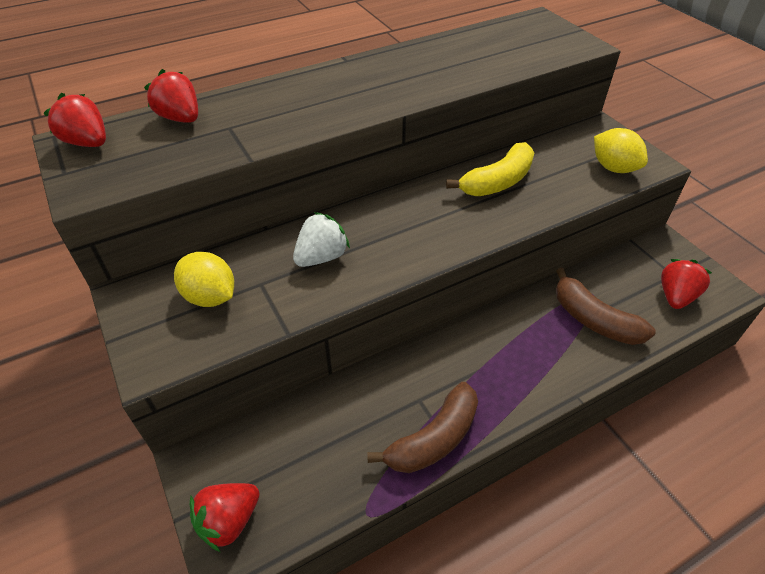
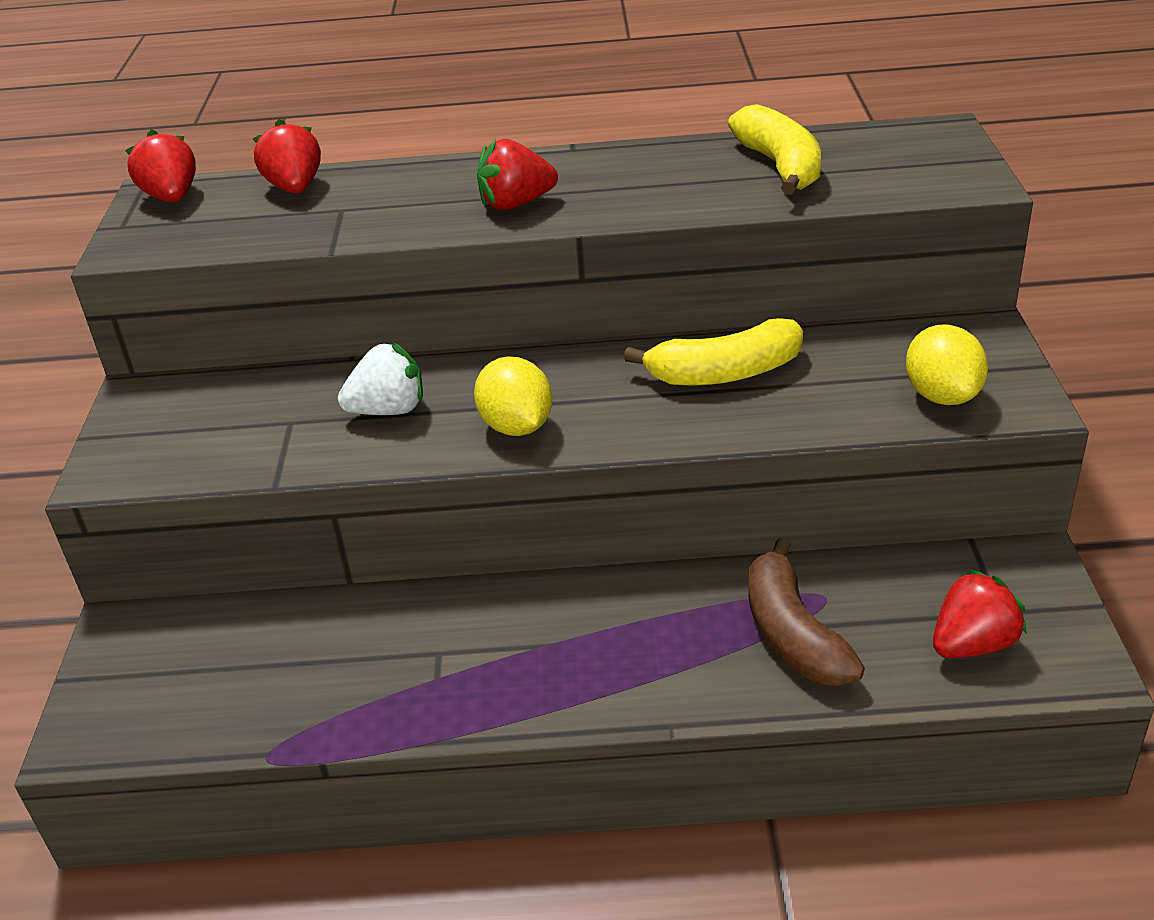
camera: 30 degrees right, 10 degrees down
yellow lemon [174,252,234,307] -> yellow lemon moved to [474,356,552,436]
red strawberry [190,483,260,552] -> red strawberry moved to [477,139,558,210]
brown banana [367,382,478,473] -> none
none -> yellow banana [728,104,821,195]

